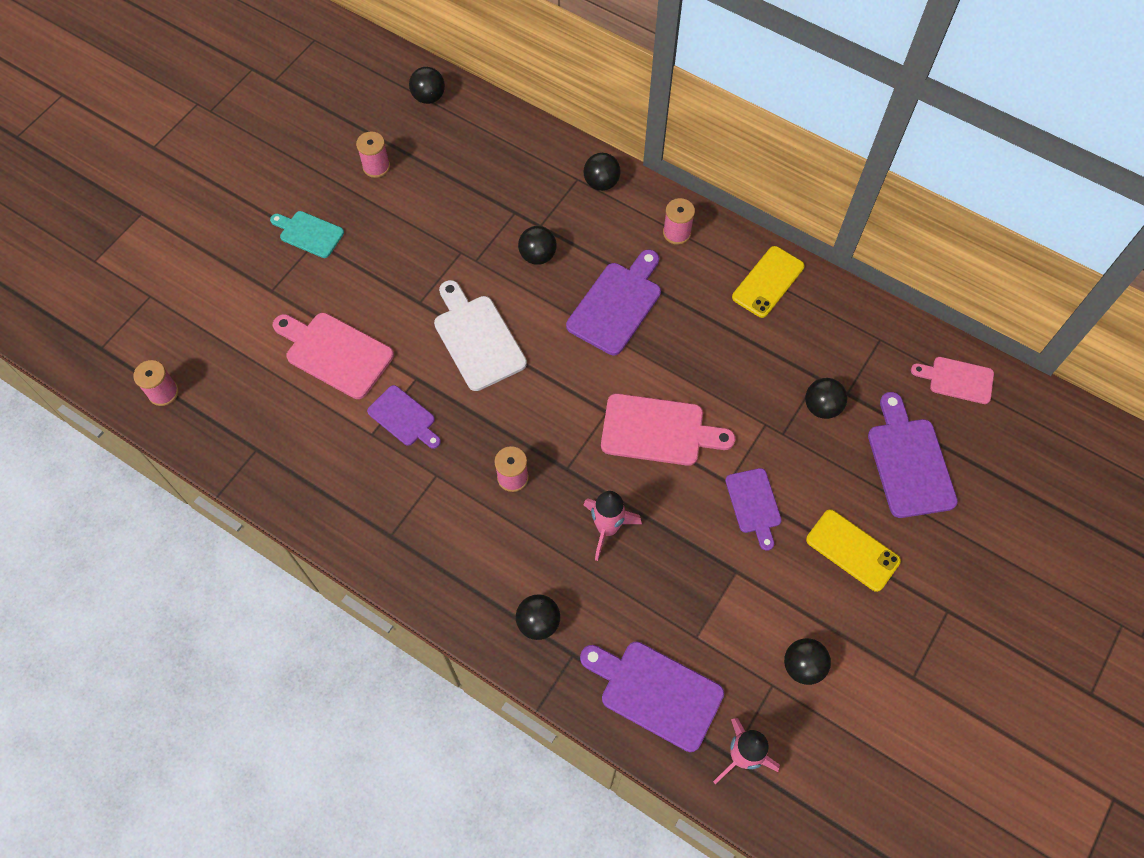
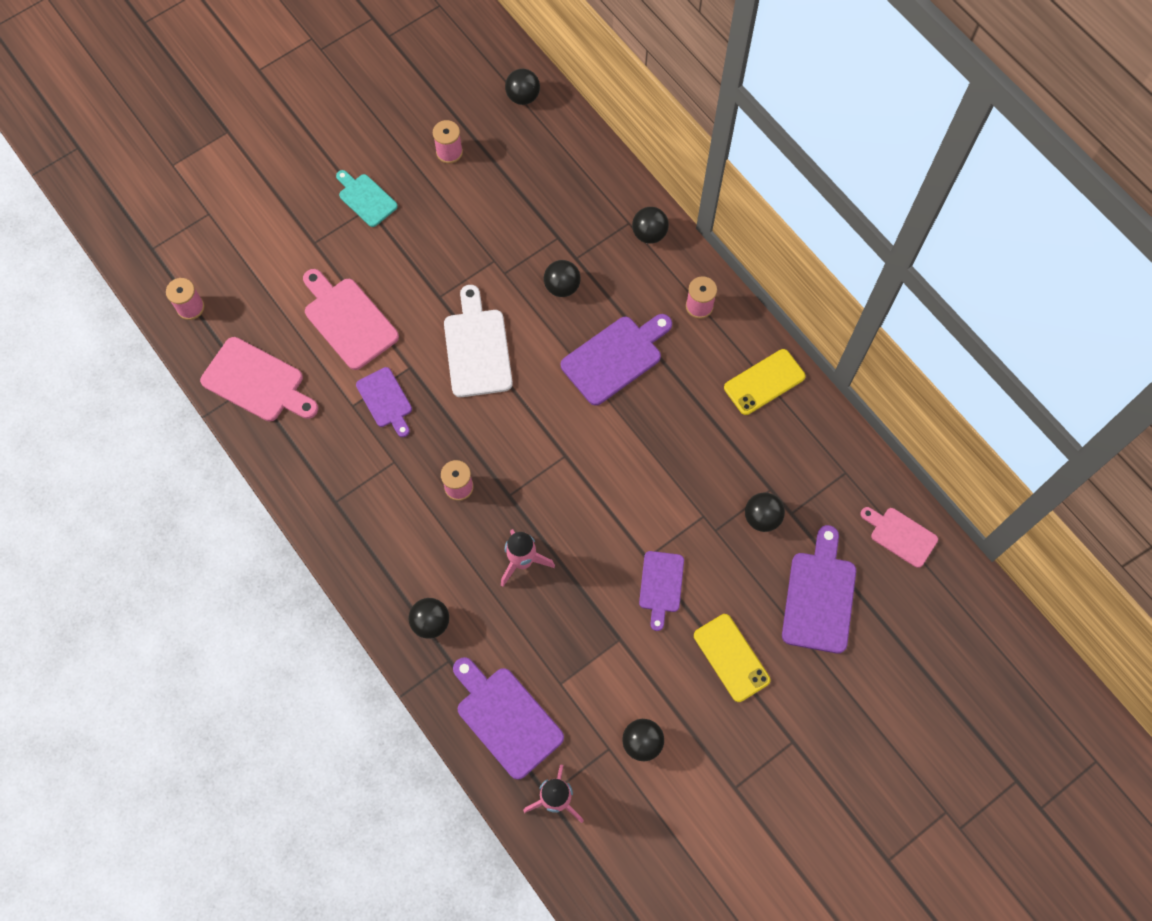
camera: 20 degrees right, 5 degrees up
pink cutting board [601,393,735,466] -> pink cutting board moved to [200,337,318,421]

